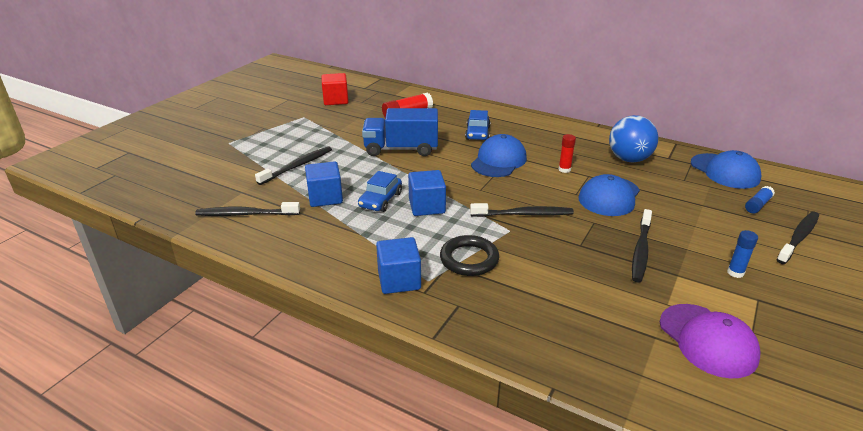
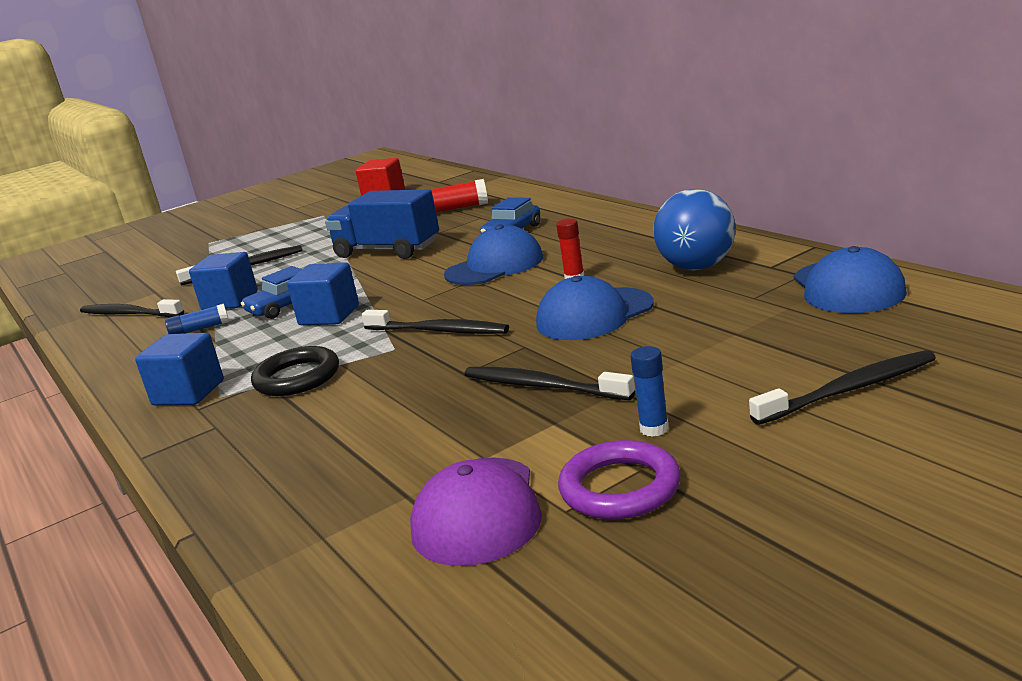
camera: 30 degrees right, 10 degrees down
black toothbrush [632,209,652,282] -> black toothbrush turned 75 degrees clockwise [464,367,635,400]
blue glue stick [745,186,775,214] -> blue glue stick moved to [165,304,229,334]
none -> purple ring [558,440,681,519]

